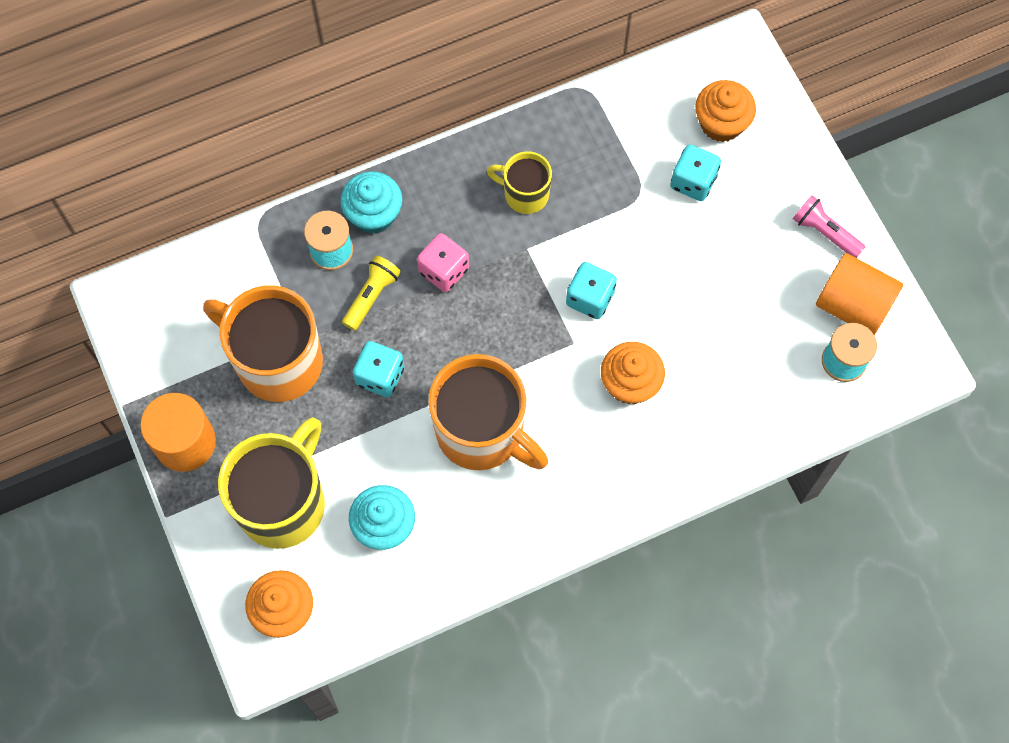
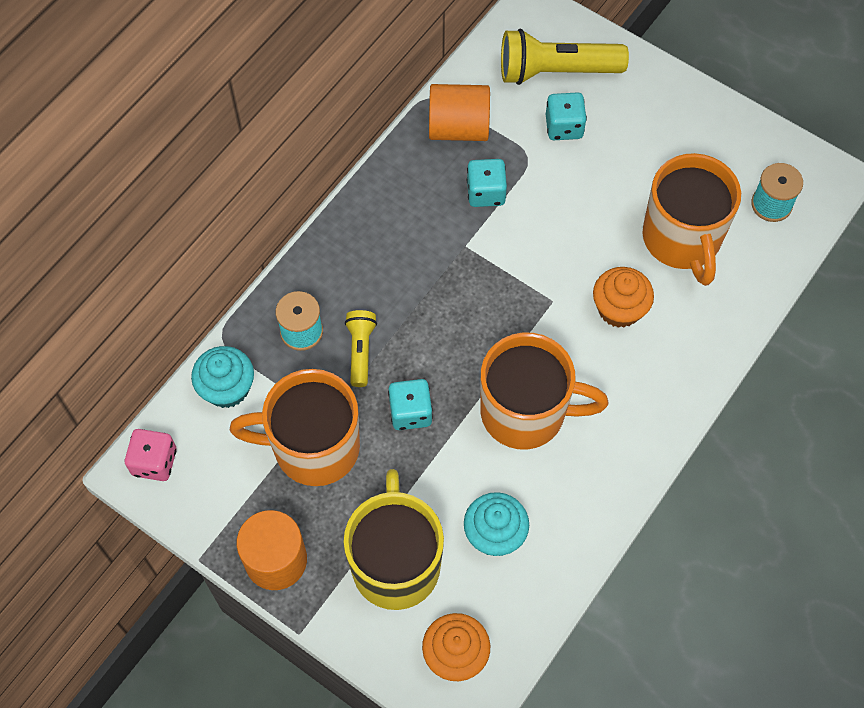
camera: 30 degrees left, 5 degrees down
turquoise cupcake [340,171,402,234] -> turquoise cupcake moved to [191,346,254,408]
pink dice [417,233,469,292] -> pink dice moved to [125,429,176,481]
yellow mug [487,151,552,214] -> none
turquoise dice [566,262,617,319] -> turquoise dice moved to [467,159,507,207]
orange cupcake [695,80,756,142] -> yellow flashlight [501,29,629,85]
pink flashlight [793,195,865,258] -> none
orange cylinder [816,253,903,335] -> orange cylinder moved to [429,84,490,141]
none -> orange mug [642,153,741,286]

